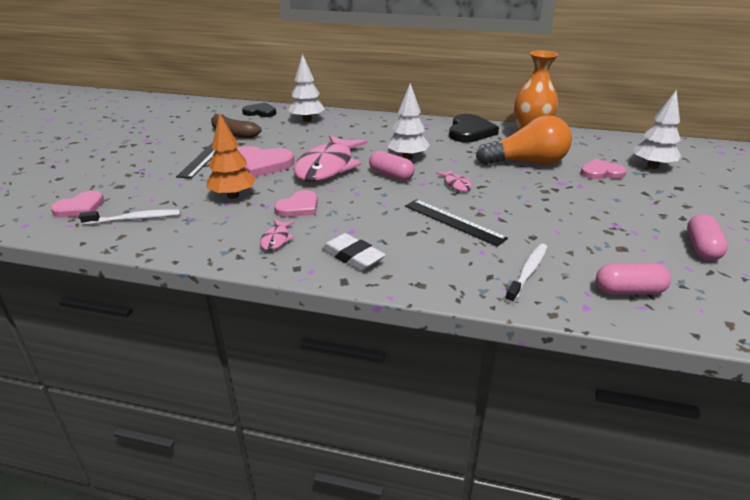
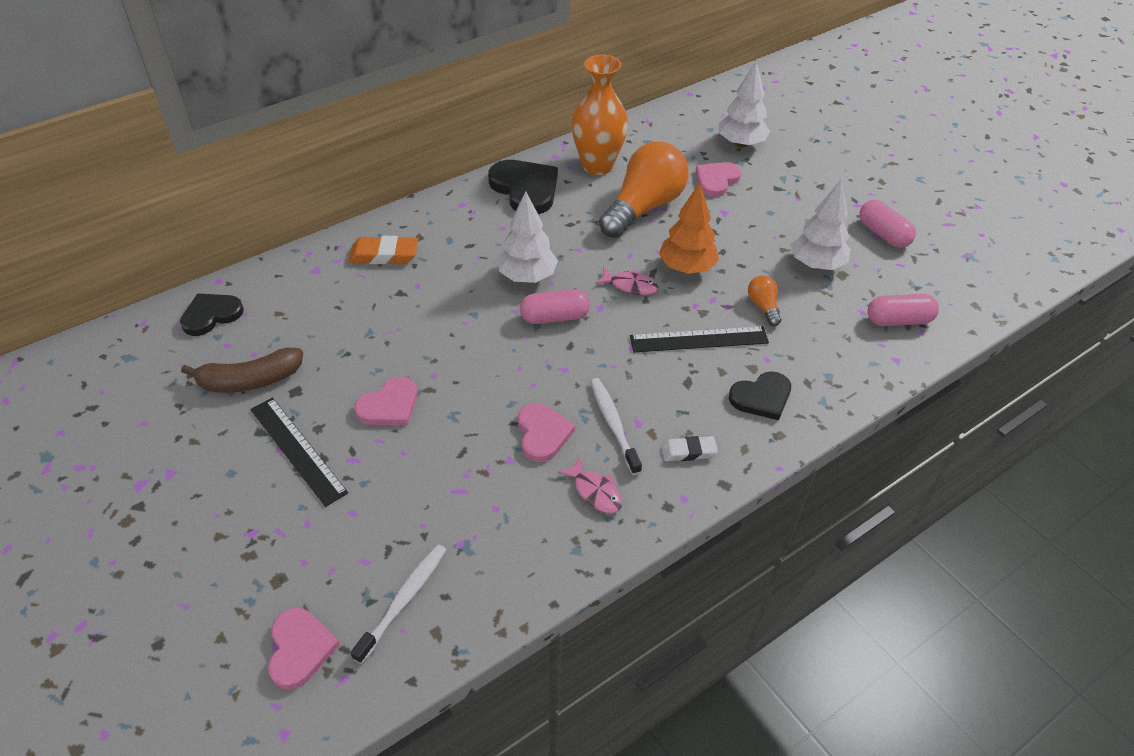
camera: 50 degrees left, 15 degrees up
orange tree [207,113,256,199] -> orange tree moved to [659,183,719,274]
pink heart [237,146,295,177] -> pink heart [355,377,417,425], size x0.65
white tree [288,54,325,122] -> white tree moved to [791,180,851,270]
pink fish [294,135,367,182] -> none
white eraser [322,233,386,271] -> white eraser [661,436,718,461], size x0.65
white toothbrush [505,243,547,303] -> white toothbrush moved to [590,378,642,475]
pink capsule [596,263,671,295] -> pink capsule turned 45 degrees clockwise [867,294,939,326]
none -> orange eraser [348,236,418,264]
none -> black heart [729,371,791,420]
none -> orange light bulb [748,275,781,326]

